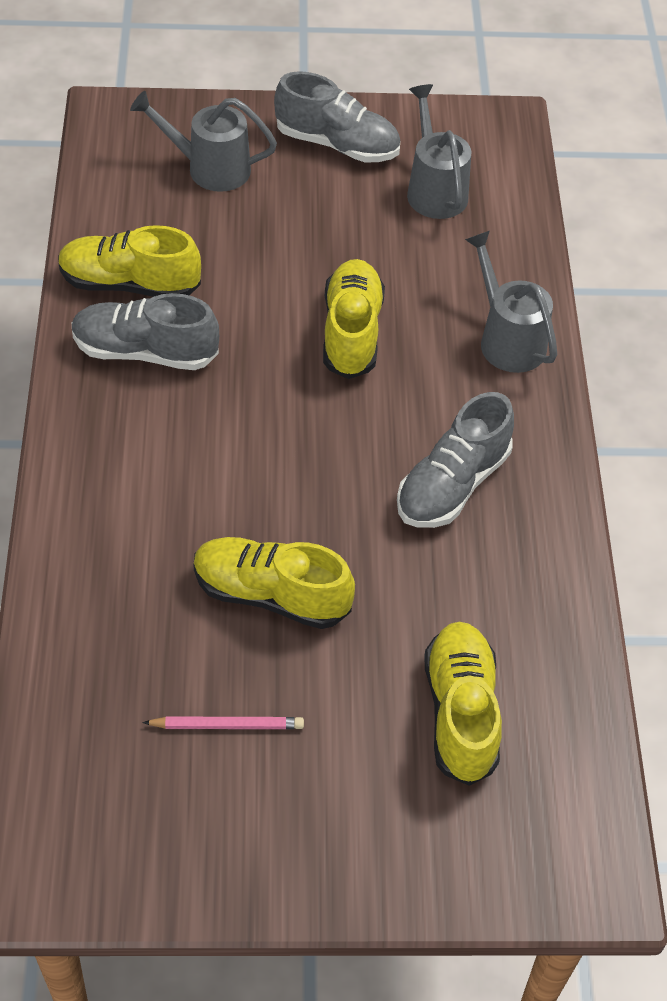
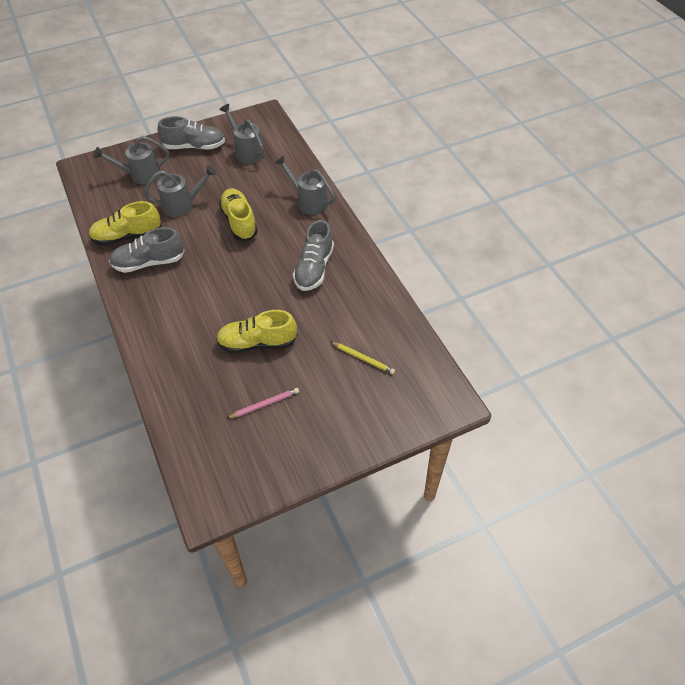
camera: 20 degrees left, 0 degrees up
yellow shoe [425,622,502,786] -> yellow pencil [331,342,395,374]
none -> grey watering can [143,165,217,217]

